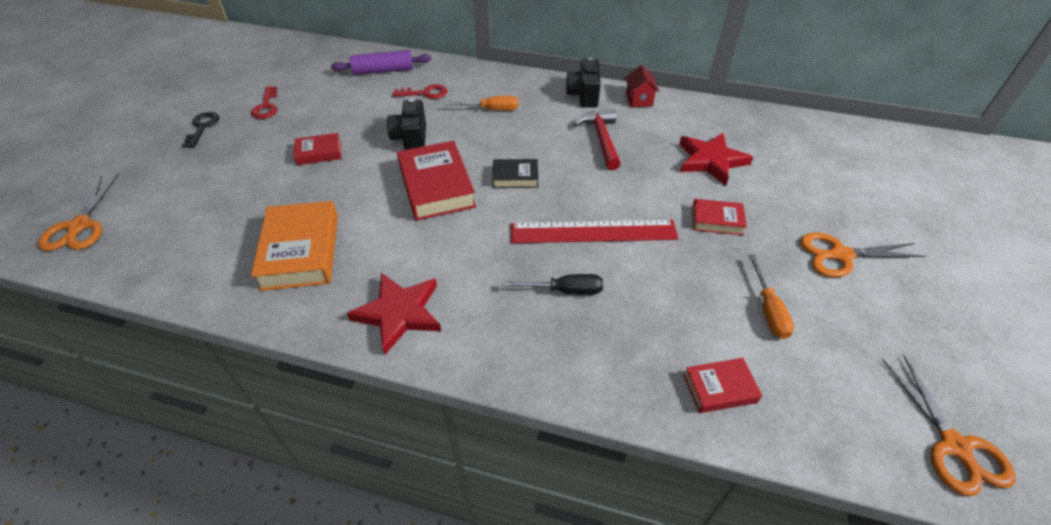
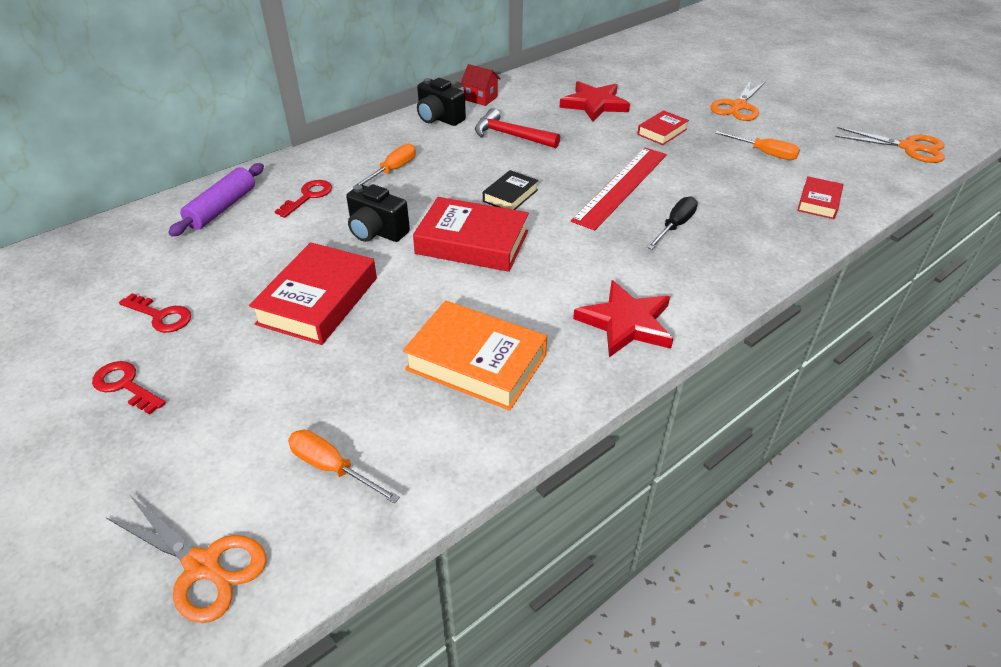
camera: 55 degrees left, 5 degrees down
black key [182,112,219,148] -> red key [92,361,166,415]
red book [294,133,341,165] -> red book [249,242,377,345], size x1.84
none -> orange screwdriver [288,429,400,504]

